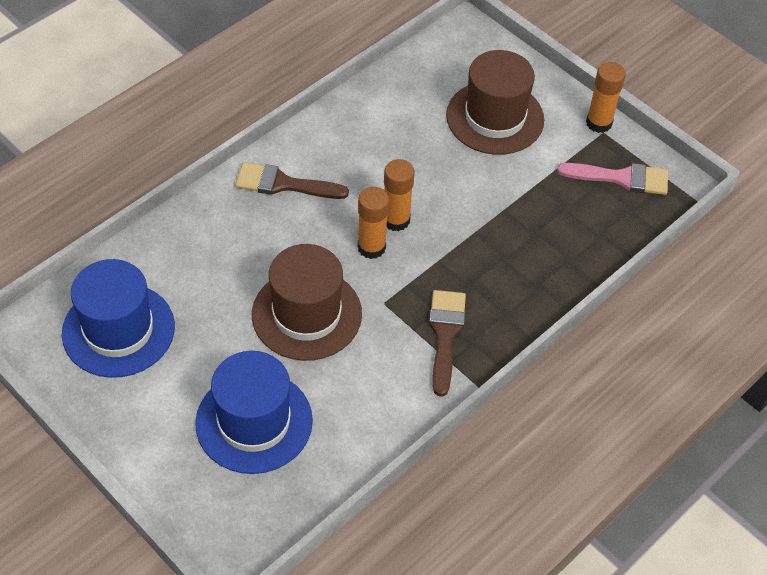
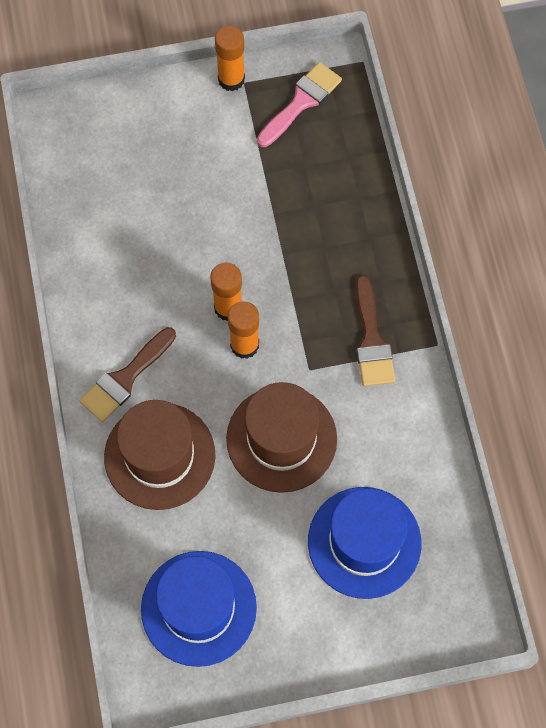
camera: 55 degrees left, 15 degrees up
brown brush [429,290,466,397] -> brown brush turned 135 degrees counterclockwise [355,275,395,386]
brown hat [446,50,544,155] -> brown hat moved to [104,400,215,510]

